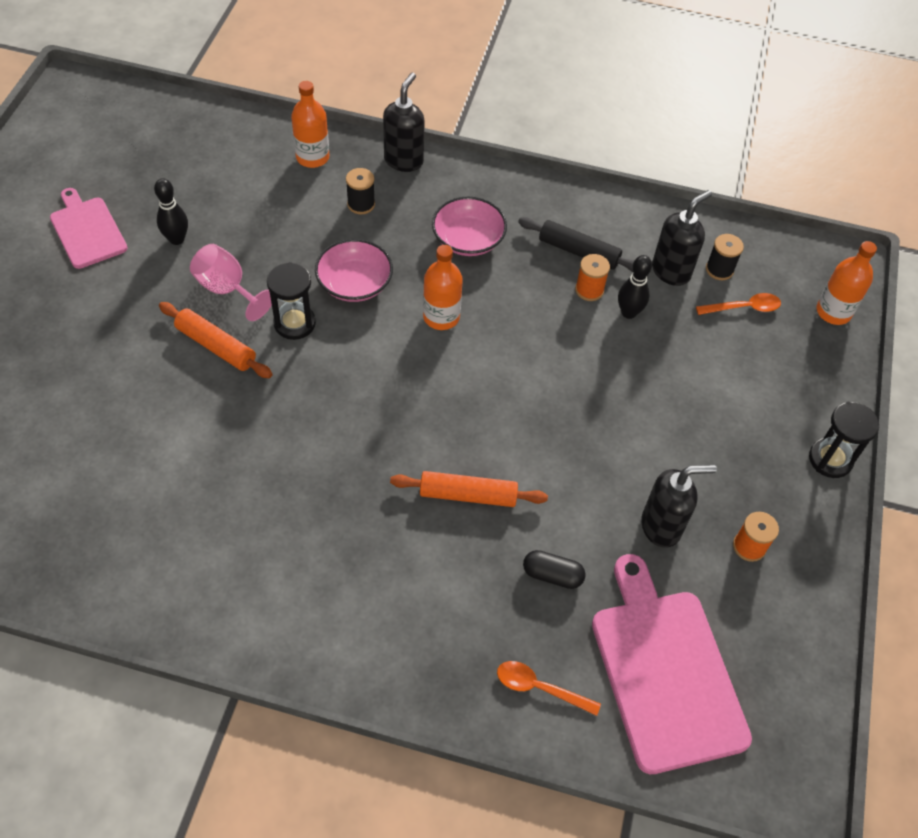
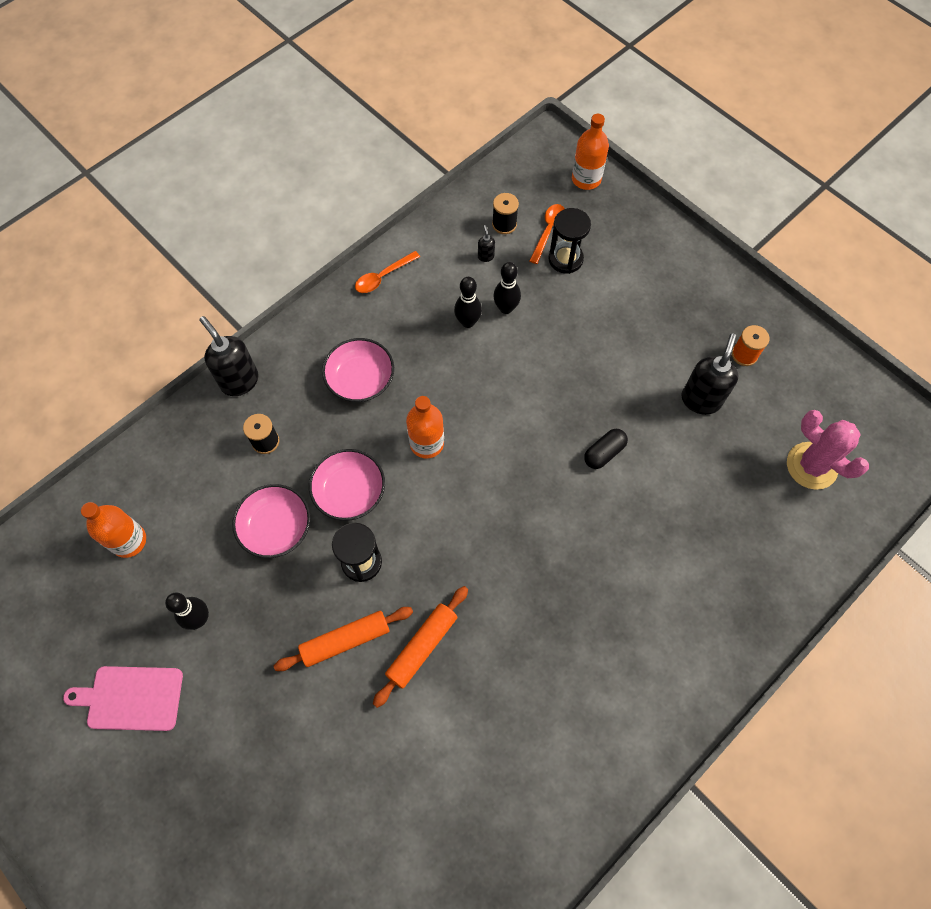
camera: 55 degrees left, 10 degrees up
pink goblet [190,244,272,321] -> none
orange bottle [291,81,329,168] -> orange bottle moved to [81,502,146,558]
orange rolling pin [390,471,548,507] -> orange rolling pin moved to [373,586,468,708]
orange spoon [497,661,601,716] -> orange spoon moved to [355,251,420,293]
black rolling pin [518,217,635,272] -> none
black capsule [523,550,586,589] -> black capsule moved to [584,429,628,469]
orange spool [575,254,610,301] -> black bowling pin [454,277,482,328]
pink cutting board [592,554,752,774] -> pink cactus [787,410,869,490]
black soap dispenser [652,190,712,286] -> black soap dispenser [478,225,495,262], size x0.44
black hourglass [809,402,879,478] -> black hourglass moved to [548,208,591,274]
none -> pink bowl [232,484,310,558]

